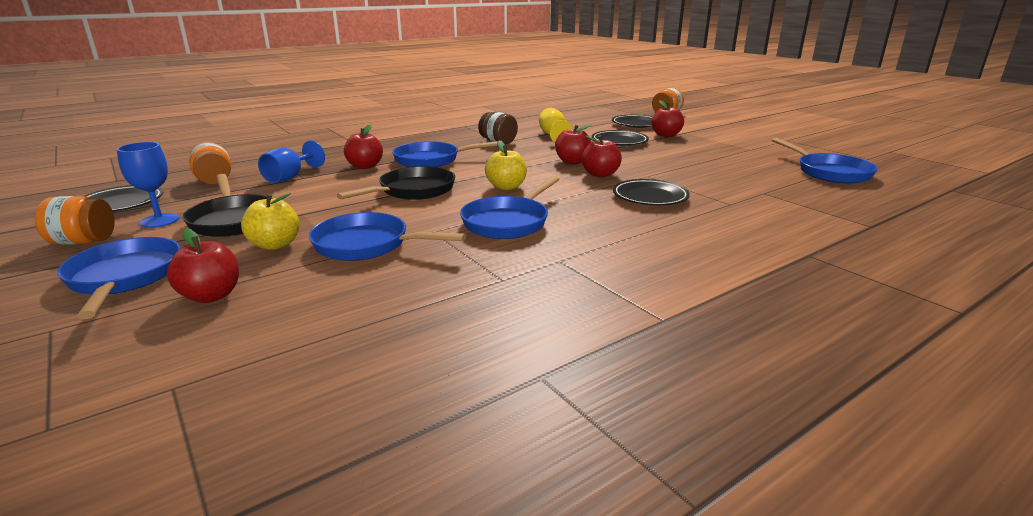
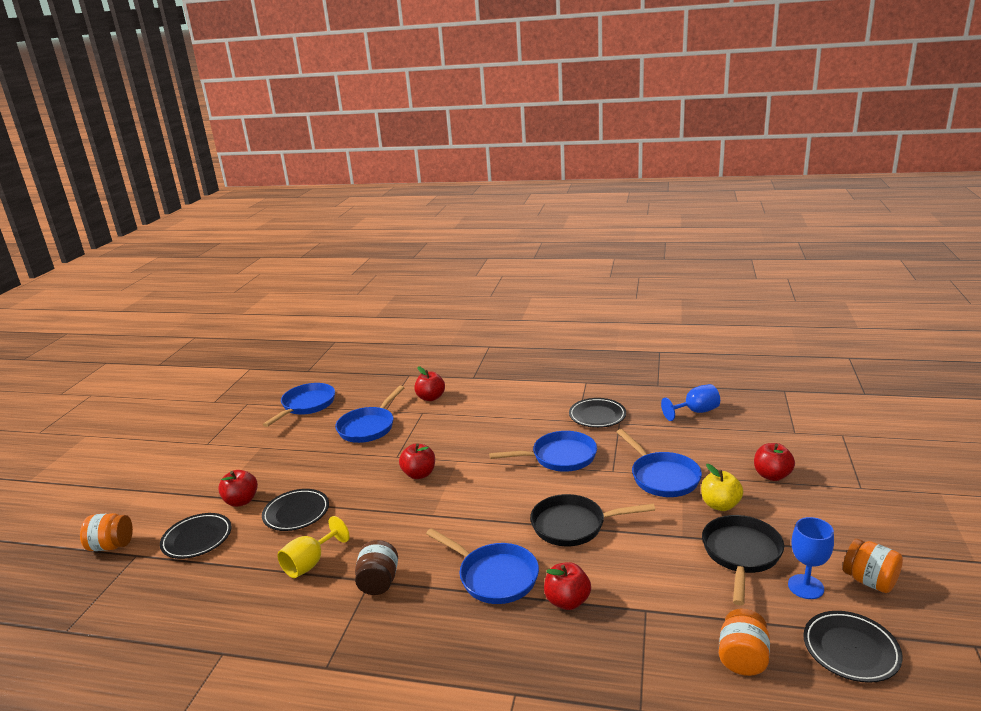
camera: 130 degrees left, 0 degrees up
blue pan [57,237,181,319] -> blue pan moved to [335,386,404,443]
blue goblet [258,140,325,183] -> blue goblet moved to [661,384,720,421]
yellow apple [485,141,527,190] -> none
red apple [555,124,591,164] -> red apple moved to [414,367,445,401]
black plate [613,179,690,205] -> black plate moved to [569,398,626,428]

